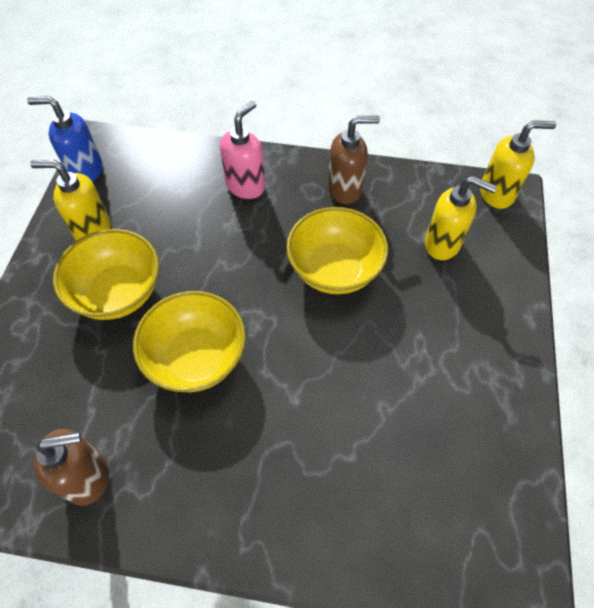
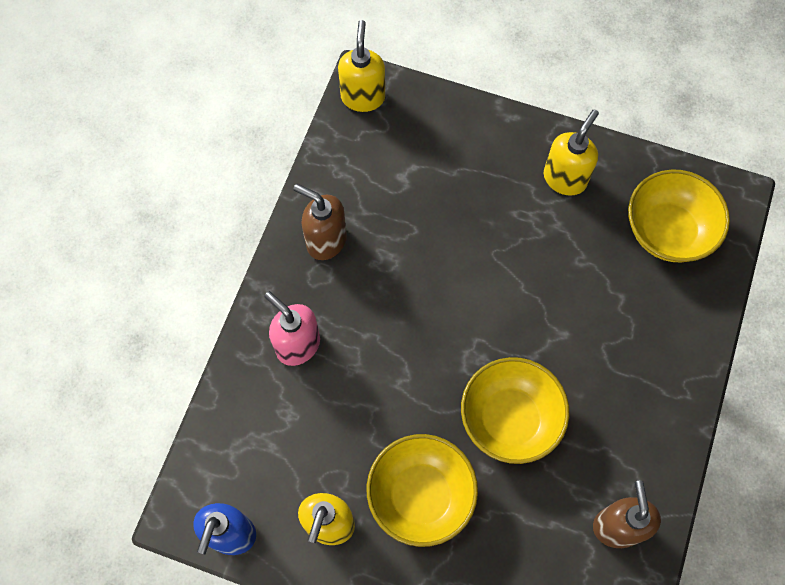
camera: 80 degrees left, 10 degrees up
yellow bowl [286,207,388,294] -> yellow bowl moved to [628,169,730,262]
brown soap dispenser [328,116,380,204] -> brown soap dispenser turned 60 degrees counterclockwise [293,184,347,260]
yellow soap dispenser [425,176,497,260] -> yellow soap dispenser moved to [544,109,599,196]

